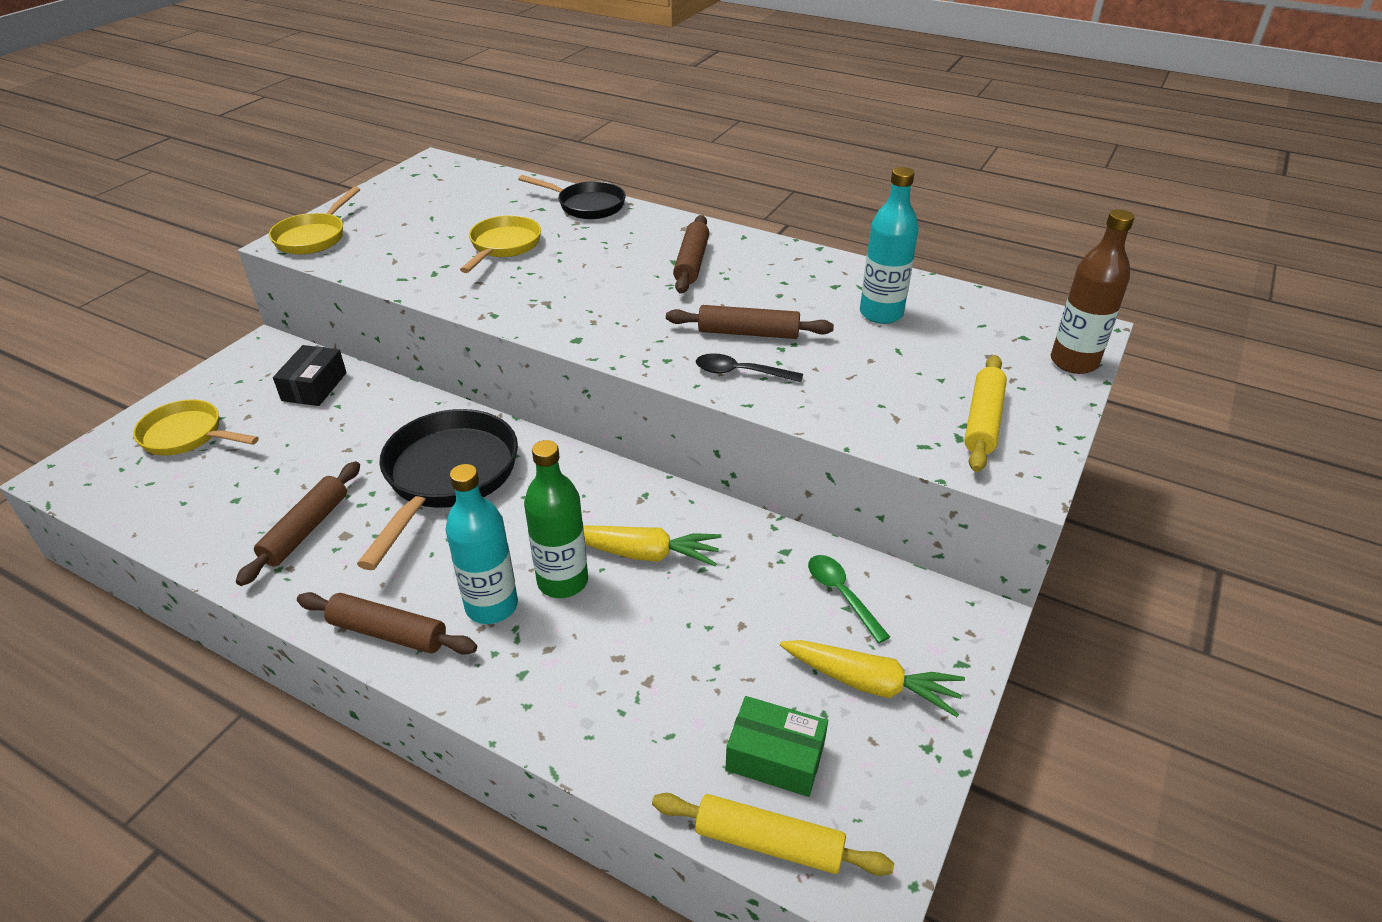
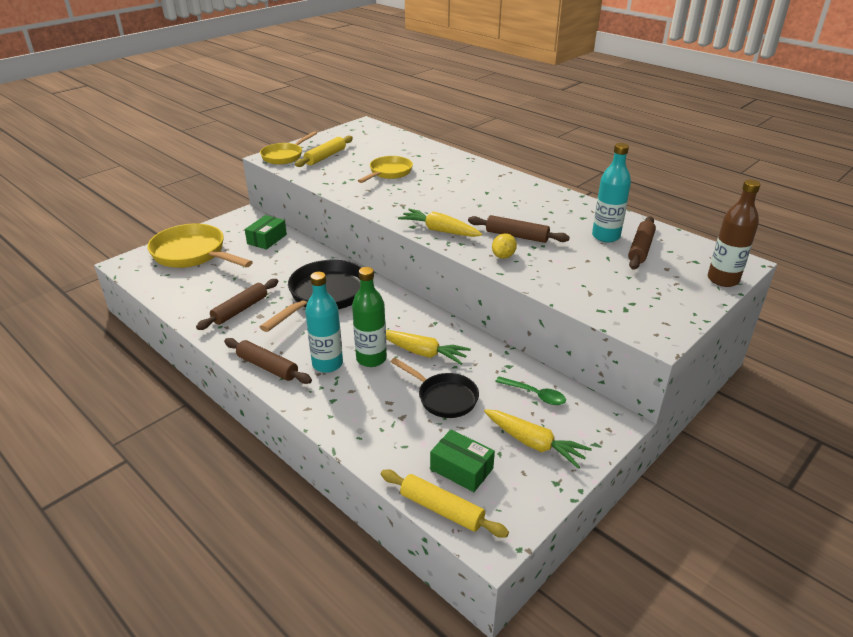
camera: 15 degrees right, 5 degrees down
yellow pan [133,399,259,456] -> yellow pan [147,224,253,268], size x1.63
black box [273,345,347,406] -> green box [245,215,287,250]
black pan [518,175,626,219] -> black pan moved to [391,358,479,418]
brown rolling pin [673,215,709,294] -> brown rolling pin moved to [628,216,656,270]
black spoon [696,353,803,382] -> yellow lemon [492,233,517,259]
green spoon [808,555,890,643] -> green spoon turned 135 degrees clockwise [495,376,566,405]
yellow rolling pin [964,355,1007,472] -> yellow rolling pin moved to [295,136,353,167]
none -> yellow carrot [398,209,482,237]

